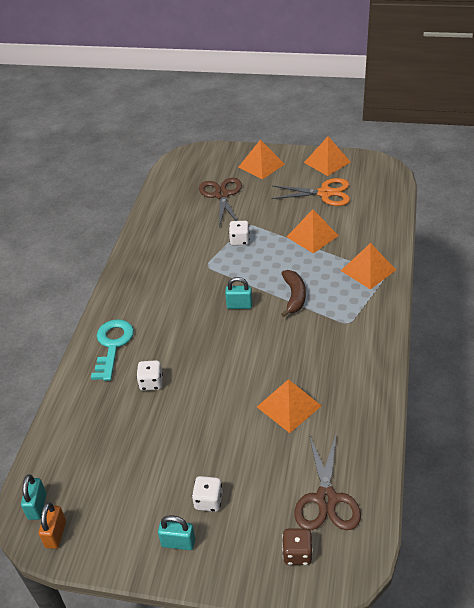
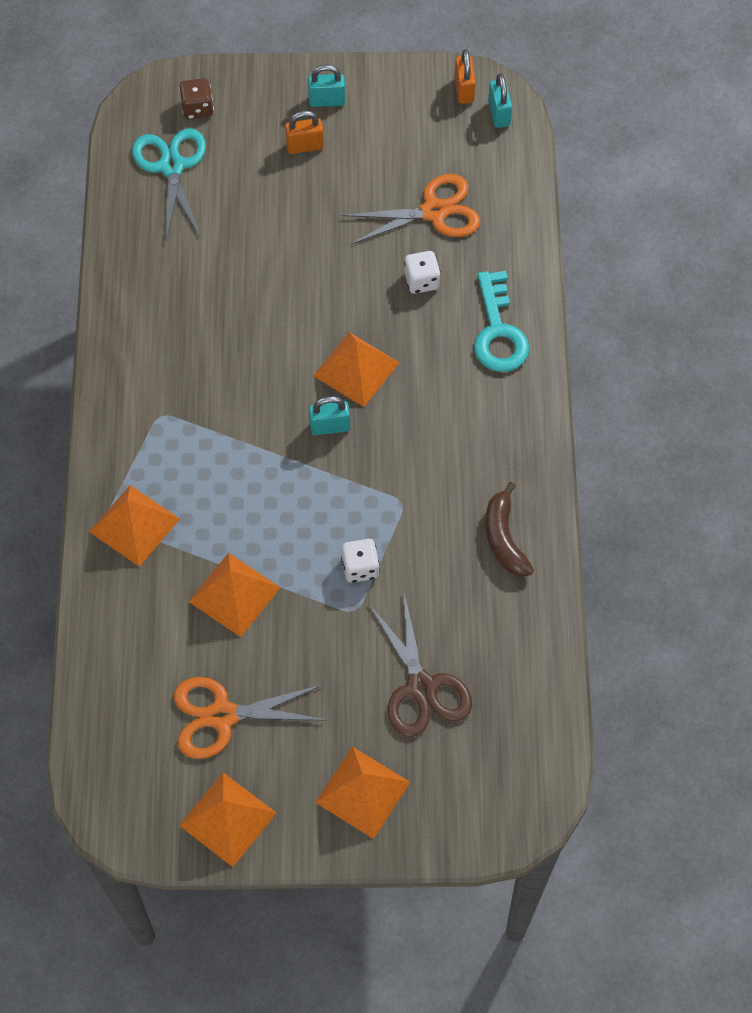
camera: 165 degrees right, 20 degrees up
white dice [192,476,223,512] -> orange padlock [285,110,324,154]
orange pyramid [257,379,321,433] -> orange pyramid moved to [314,332,400,407]
brown banana [281,270,306,317] -> brown banana moved to [485,482,534,577]
brown scissors [294,435,361,530] -> turquoise scissors [132,128,206,240]
none -> orange scissors [342,174,481,245]

